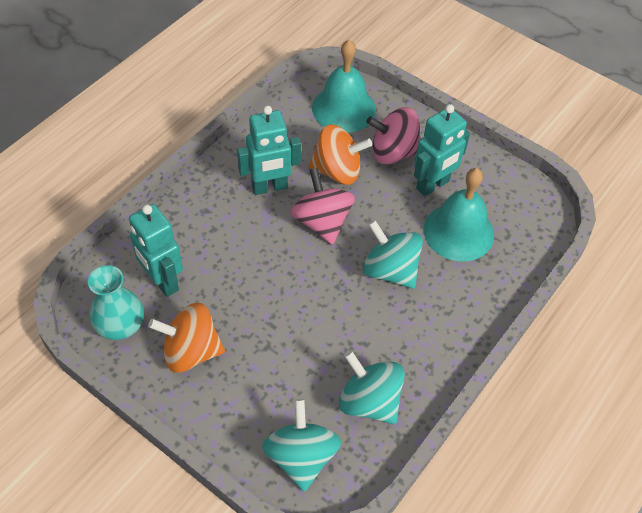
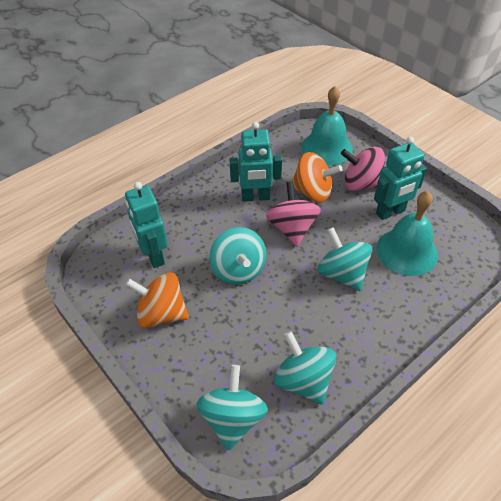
camera: 15 degrees right, 5 degrees down
turquoise vase [88,265,144,340] -> none
none -> turquoise spinning top [209,227,266,285]

